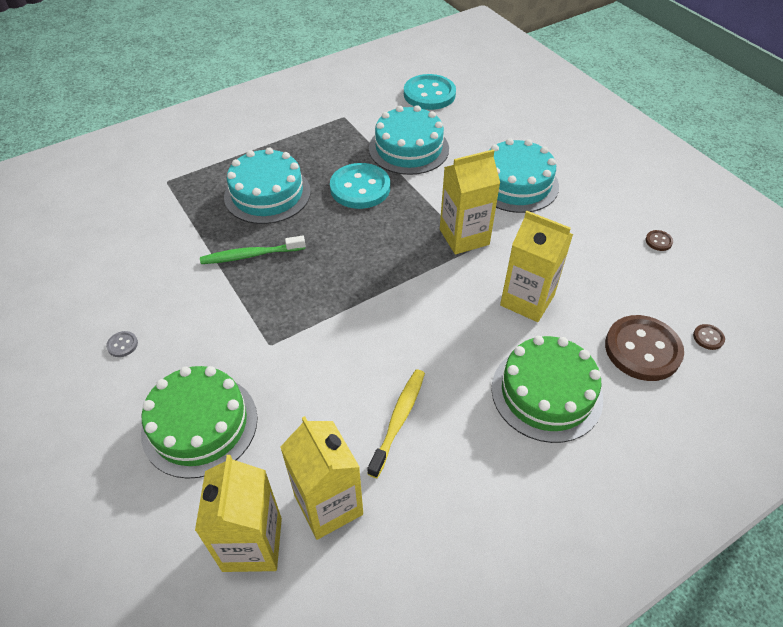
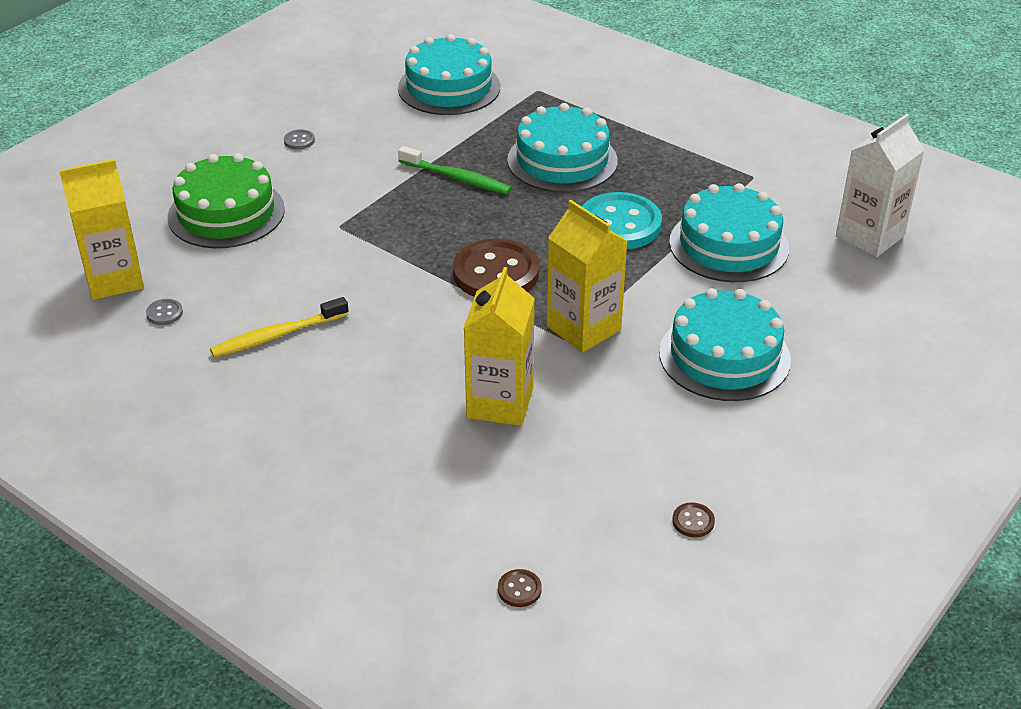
camera: 70 degrees right, 10 degrees down
green toothbrush [200,236,306,264] -> green toothbrush turned 150 degrees clockwise [398,146,512,194]
yellow carton [280,416,363,540] -> grey button [146,299,183,325]
yellow toothbrush [367,369,425,478] -> yellow toothbrush turned 150 degrees clockwise [210,297,349,357]
turquoise button [404,74,456,110] -> white carton [836,114,924,257]
green cake [492,336,603,443] -> none
brown button [605,315,684,381] -> brown button moved to [453,239,539,297]
none -> turquoise cake [398,34,500,115]

